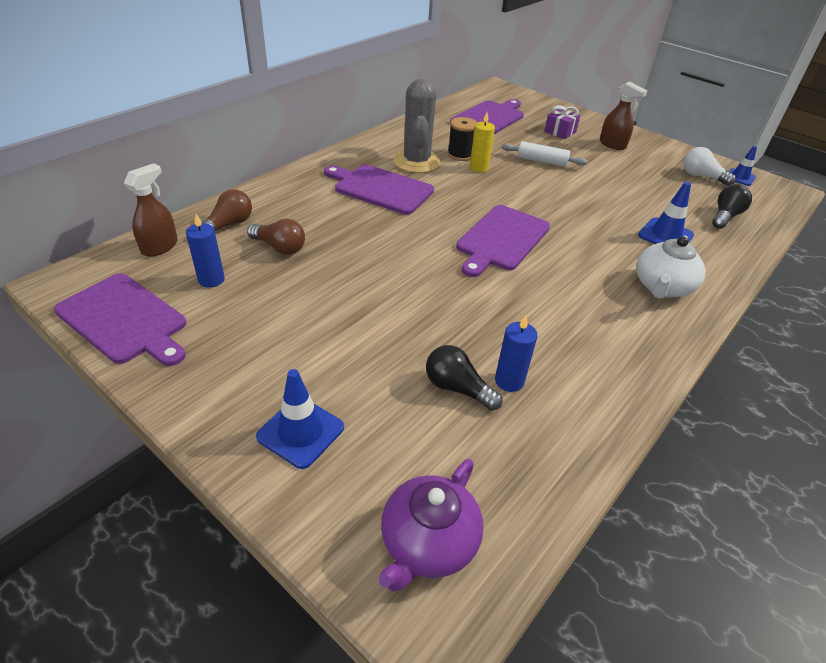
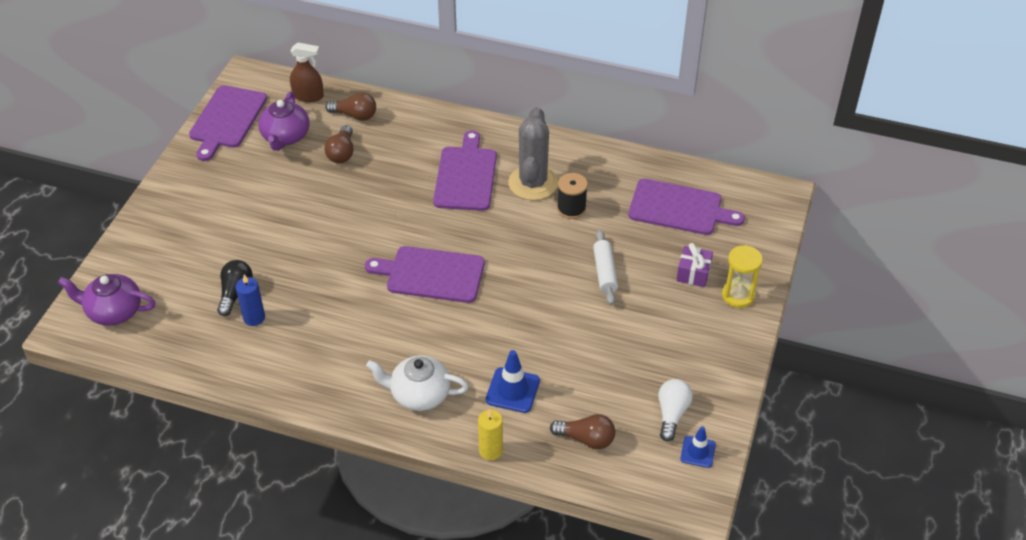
camera: 70 degrees right, 5 degrees up
blue candle [186,214,225,288] -> purple teapot [258,92,310,151]
blue traffic cone [256,369,344,469] -> none
grey cactus [393,79,441,173] -> grey cactus turned 60 degrees counterclockwise [508,107,558,200]
yellow candle [470,112,495,172] -> yellow candle moved to [478,409,503,460]
brown spray bottle [600,82,648,150] -> none
black light bulb [712,184,752,229] -> brown light bulb [550,414,615,449]
none -> yellow hourglass [722,245,763,308]

